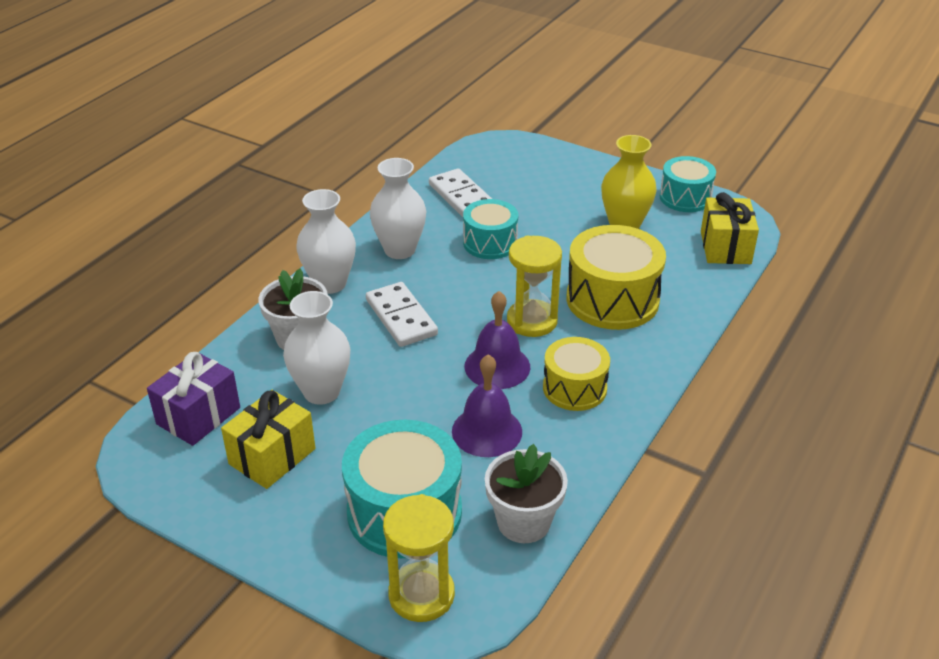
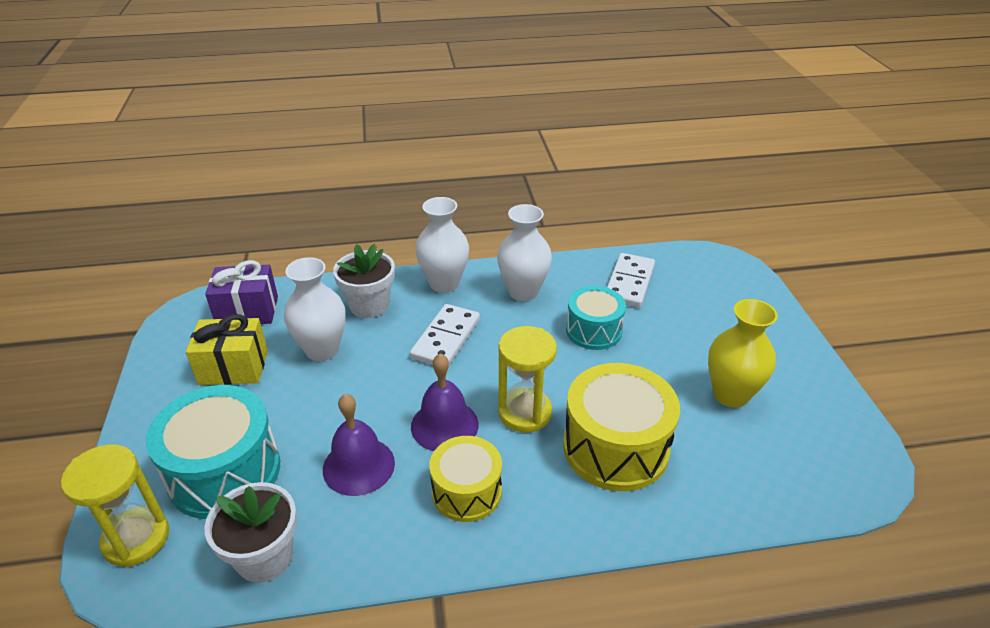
camera: 50 degrees right, 0 degrees up
turquoise drum [660,156,716,212] -> none
yellow gift [701,192,759,264] -> none

